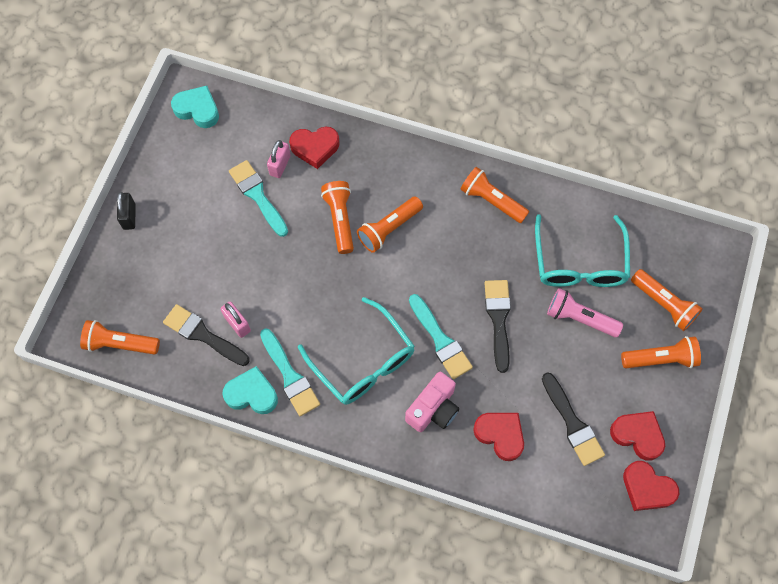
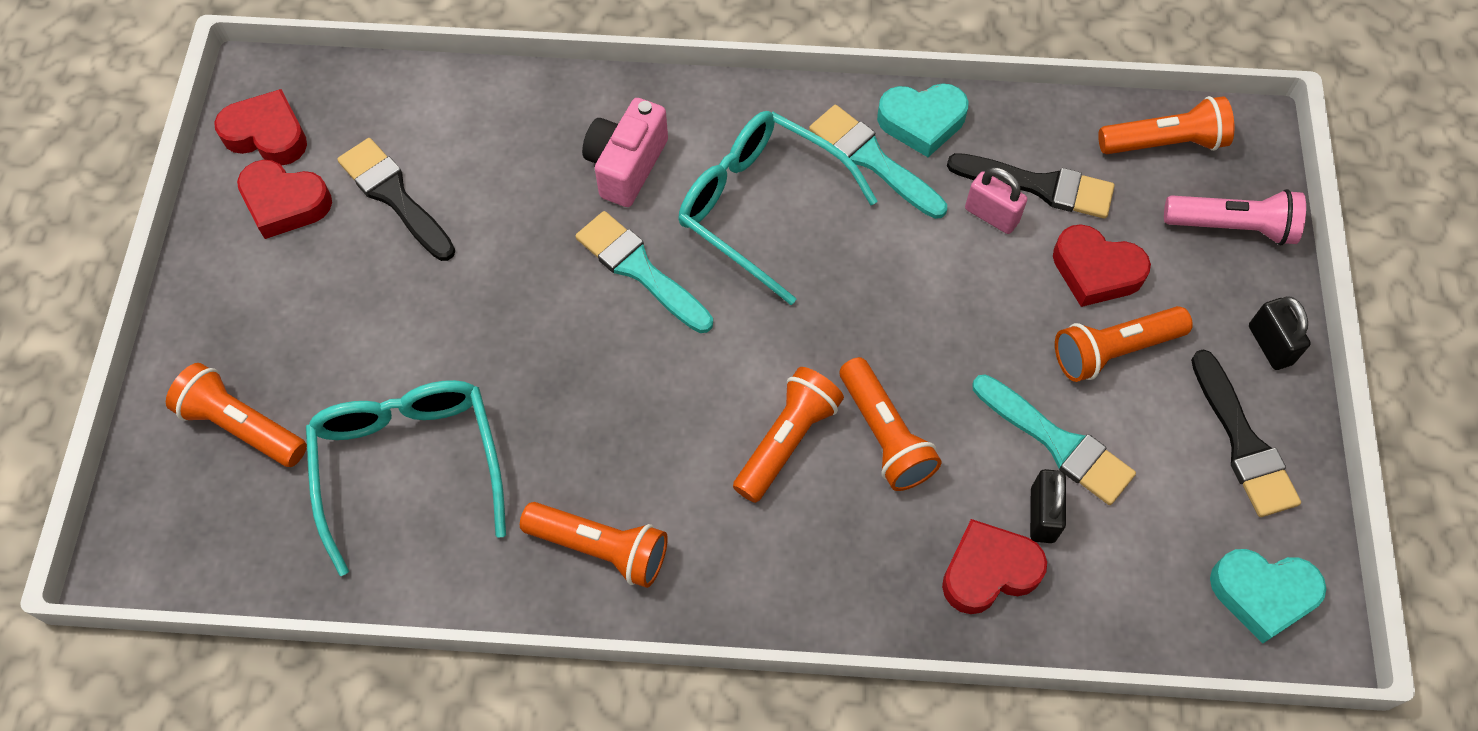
camera: 165 degrees right, 5 degrees down
pink padlock [267,140,291,178] -> black padlock [1030,469,1066,543]
red heart [473,413,524,461] -> red heart moved to [1053,224,1151,307]
black brush [485,280,511,373] -> black brush moved to [1191,349,1301,517]
pink flashlight [547,288,623,337] -> pink flashlight moved to [1164,189,1306,245]
orange flashlight [621,336,701,368] -> orange flashlight moved to [1055,306,1193,382]

